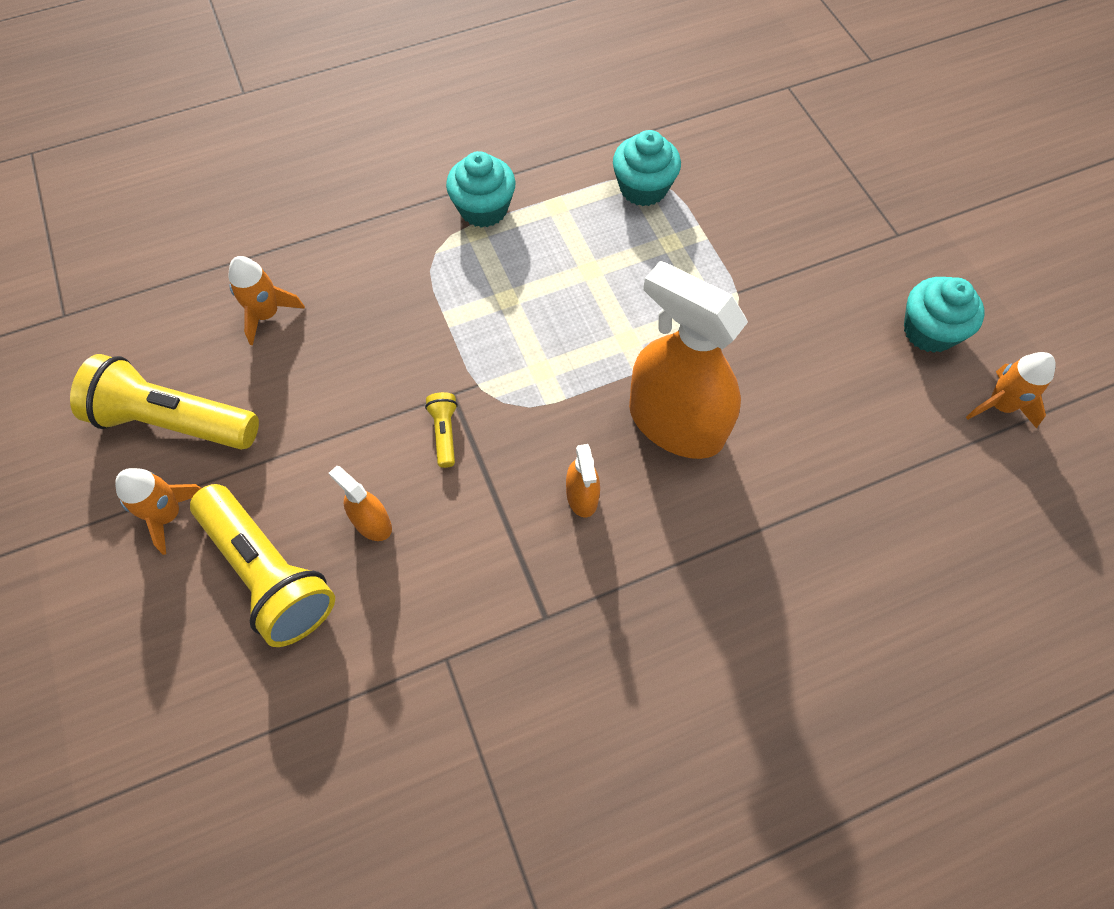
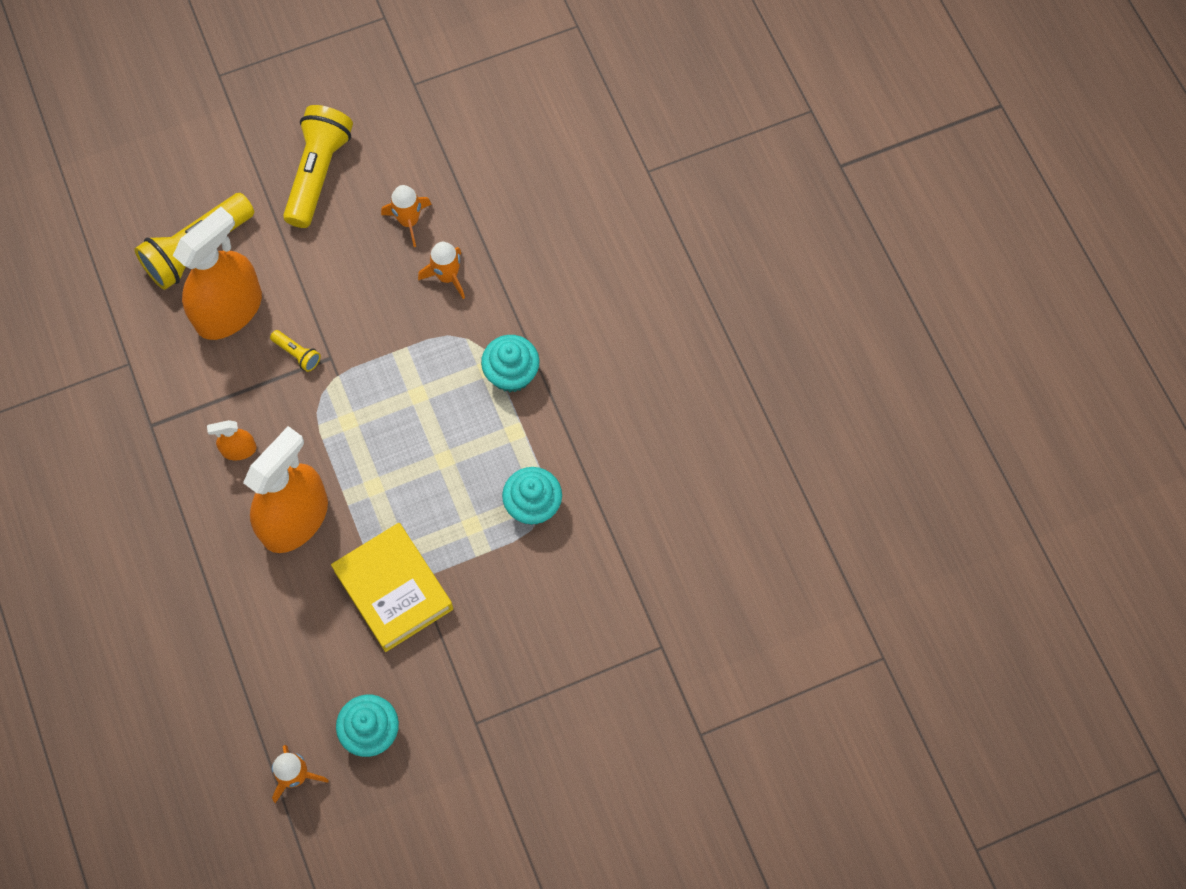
camera: 90 degrees right, 5 degrees up
orange rocket [115,468,202,555] -> orange rocket moved to [418,242,465,299]
orange spray bottle [329,466,392,541] -> orange spray bottle [173,207,262,340], size x2.29
yellow flashlight [425,392,458,468] -> yellow flashlight turned 45 degrees clockwise [270,330,321,372]
none -> yellow book [331,523,453,652]

